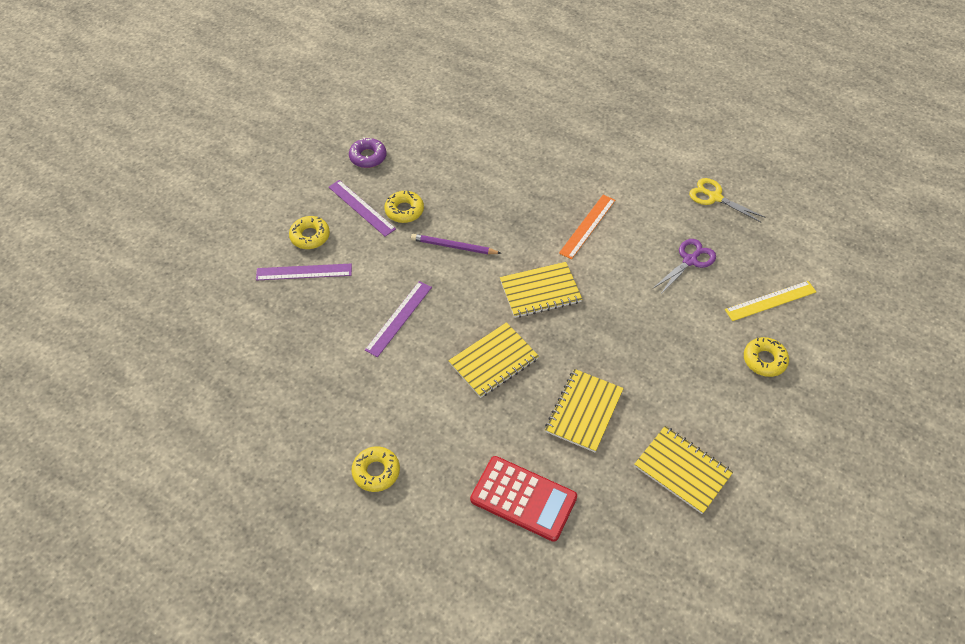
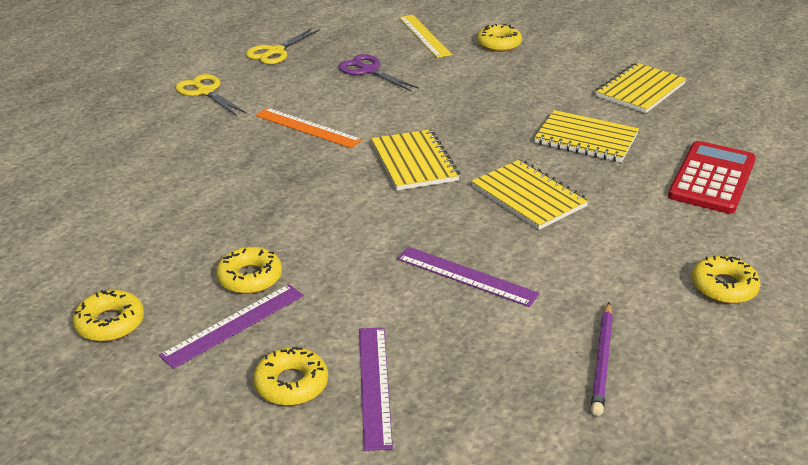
camera: 90 degrees left, 20 degrees down
purple donut [349,137,386,168] -> yellow donut [73,290,144,342]
purple pencil [411,234,502,254] -> purple pencil moved to [591,302,613,416]
none -> yellow scissors [175,74,247,116]

